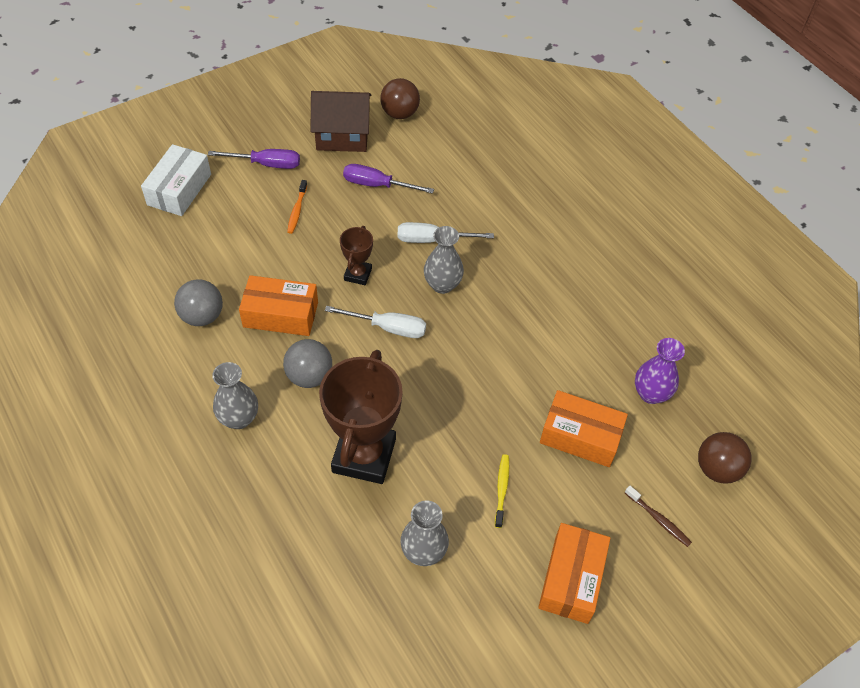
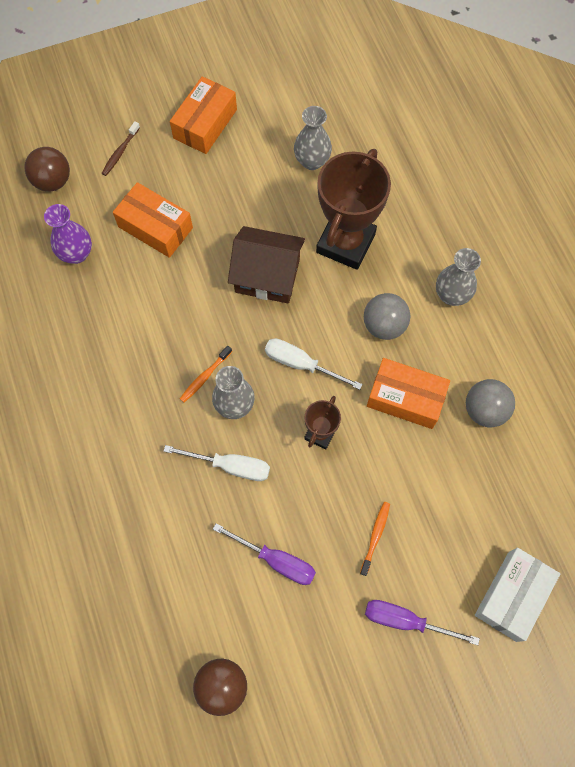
camera: 165 degrees left, 15 degrees up
brown house [311,91,371,152] -> brown house moved to [228,226,305,303]
yellow toothbrush [495,454,509,528] -> none
brown toothbrush [625,486,692,547] -> brown toothbrush turned 120 degrees counterclockwise [101,121,140,176]
none -> orange toothbrush [180,346,232,402]

